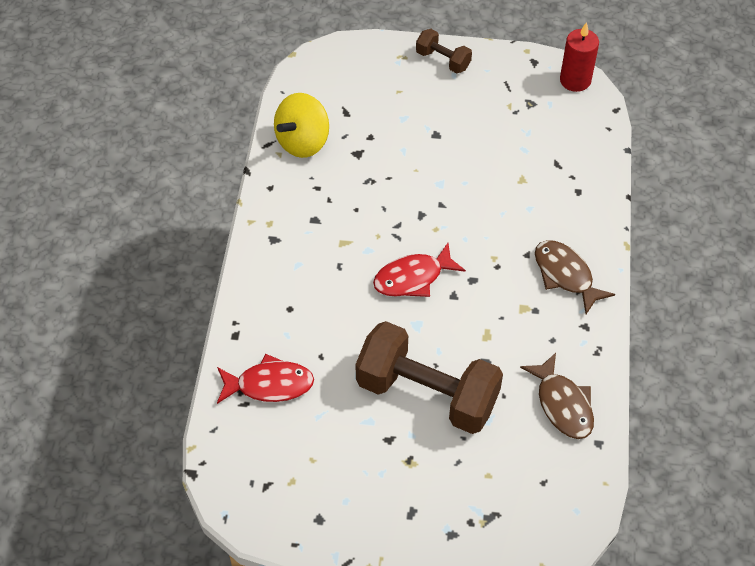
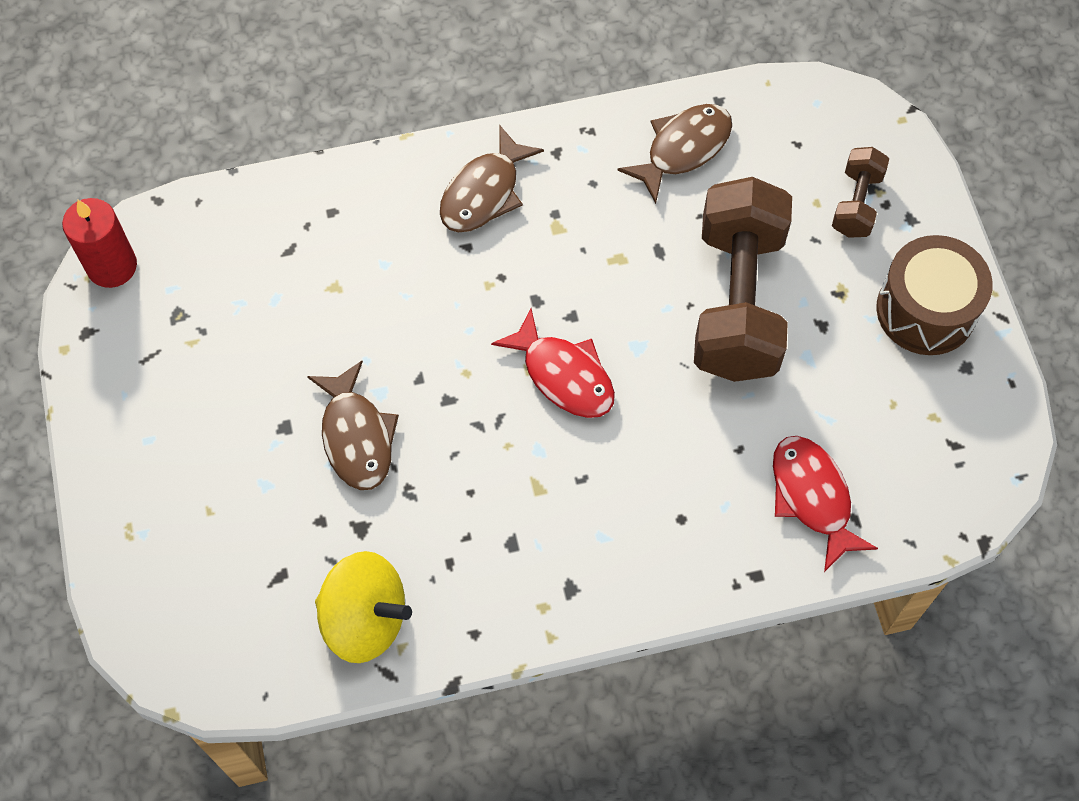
camera: 110 degrees left, 10 degrees up
brown dumbbell [416,29,472,73] -> brown dumbbell moved to [832,147,889,238]
none -> brown fish [307,361,399,490]
none -> brown drum [876,235,993,355]

